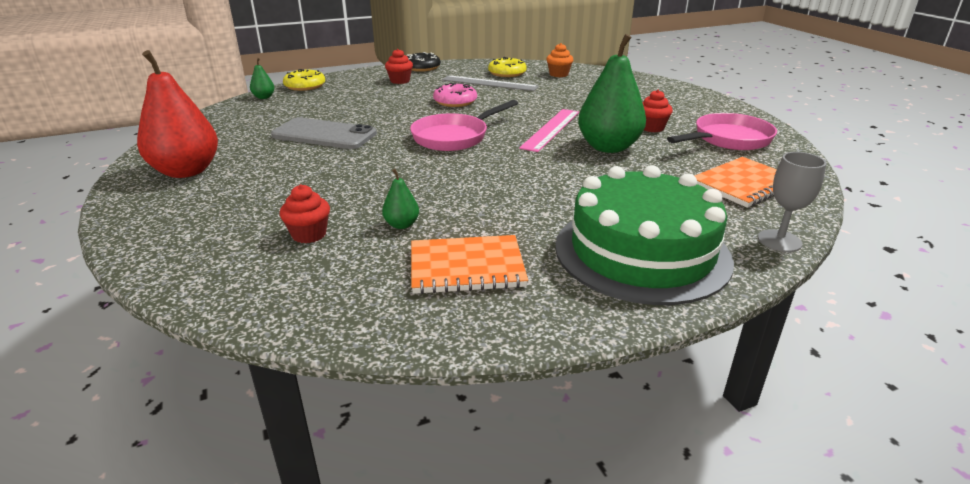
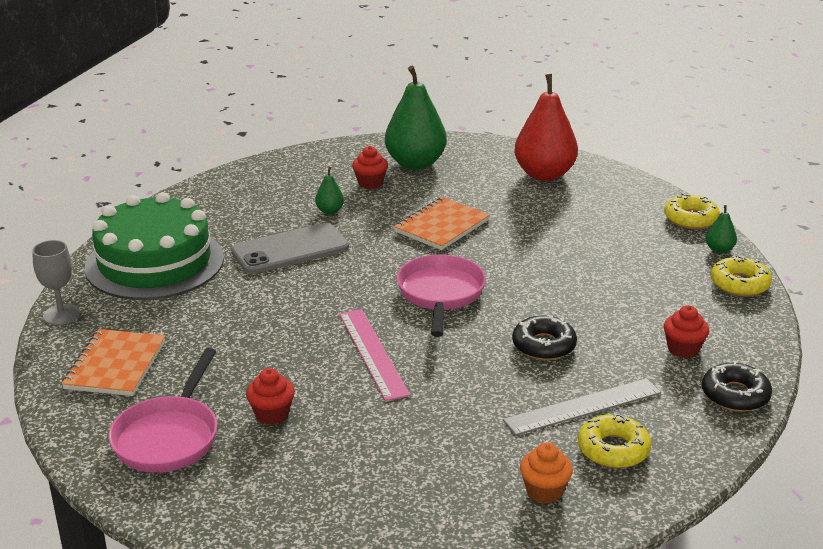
camera: 135 degrees right, 0 degrees up
grey phone [271,117,377,149] -> grey phone moved to [231,223,349,274]
orange notebook [411,235,528,294] -> orange notebook moved to [394,197,490,250]
pink donut [433,83,477,107] -> black donut [512,315,577,360]
green pear [578,34,646,153] -> green pear moved to [385,66,447,170]
none -> yellow donut [664,193,720,229]

